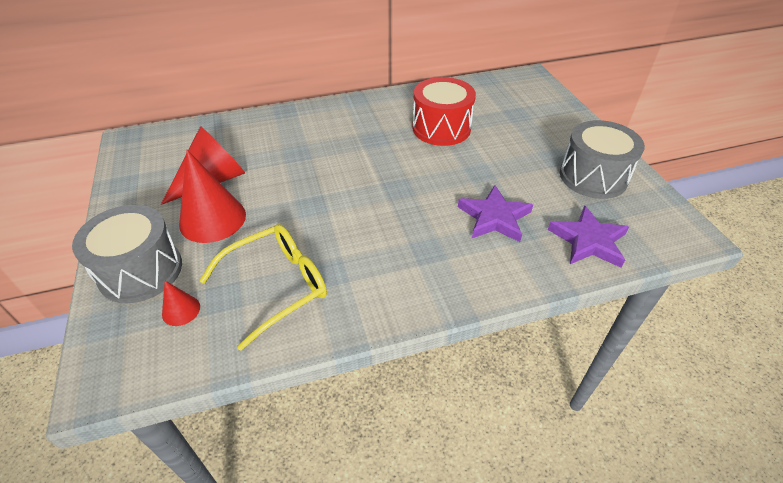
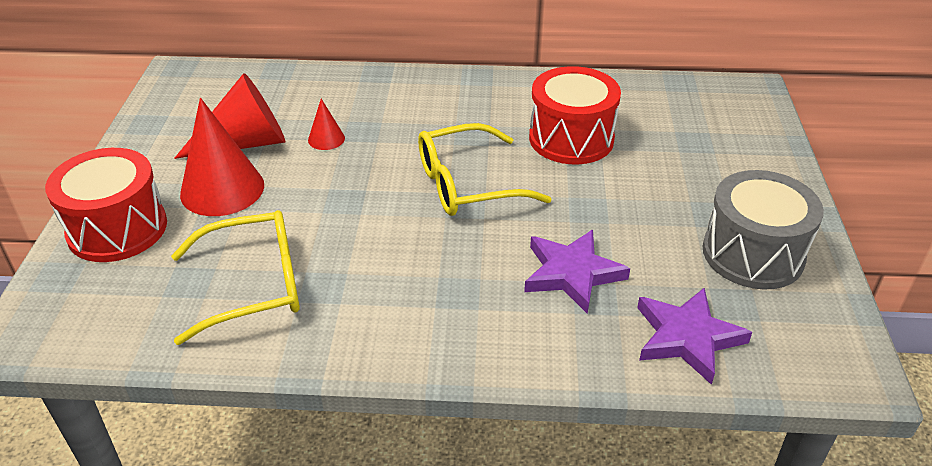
camera: 20 degrees right, 5 degrees down
grey drum [72,205,182,303] -> red drum [45,148,167,262]
red cone [162,281,200,326] -> red cone moved to [308,99,345,150]
none -> yellow glasses [418,123,552,216]

